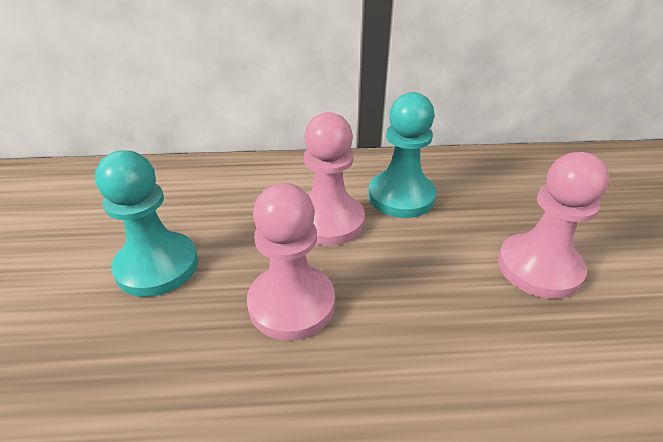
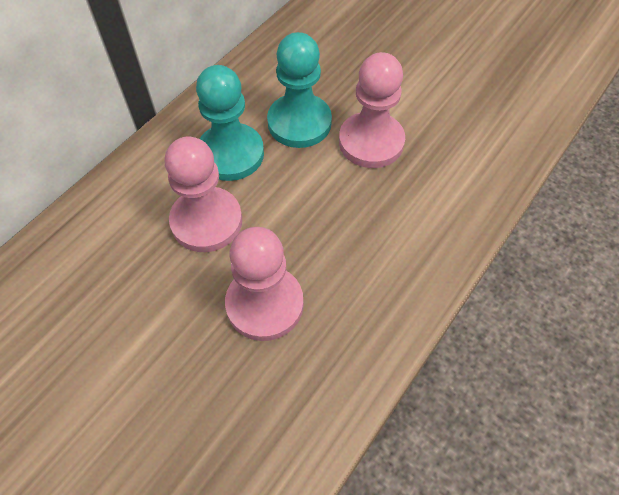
camera: 50 degrees left, 20 degrees up
turquoise pawn [95,150,198,297] -> turquoise pawn moved to [267,32,332,148]

